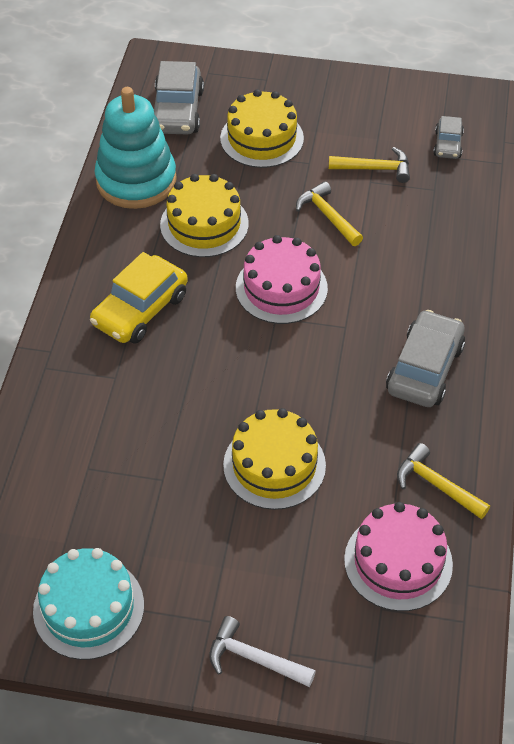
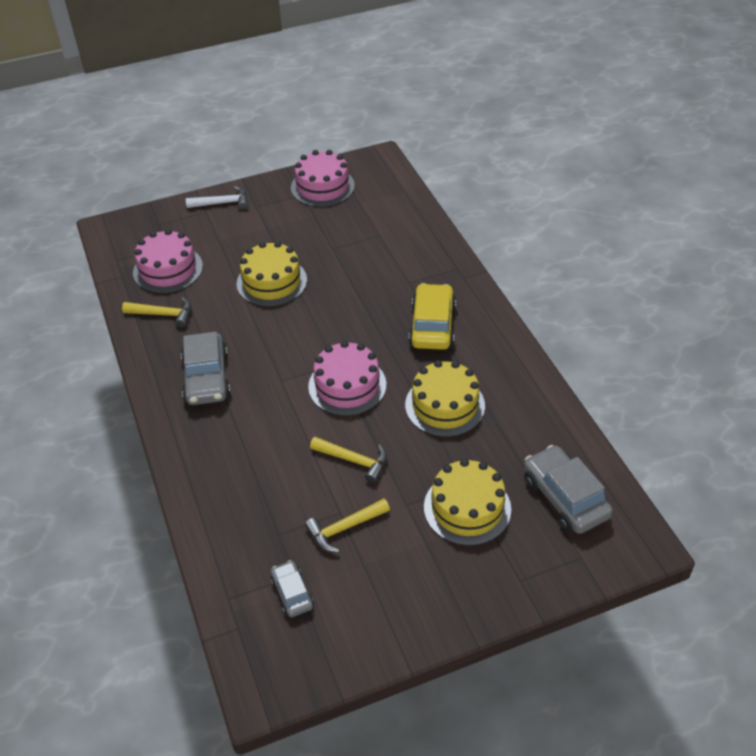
camera: 150 degrees right, 5 degrees down
turquoise cake [33,548,144,660] -> pink cake [291,150,355,207]
turquoise stacking toy [95,87,177,209] -> none

